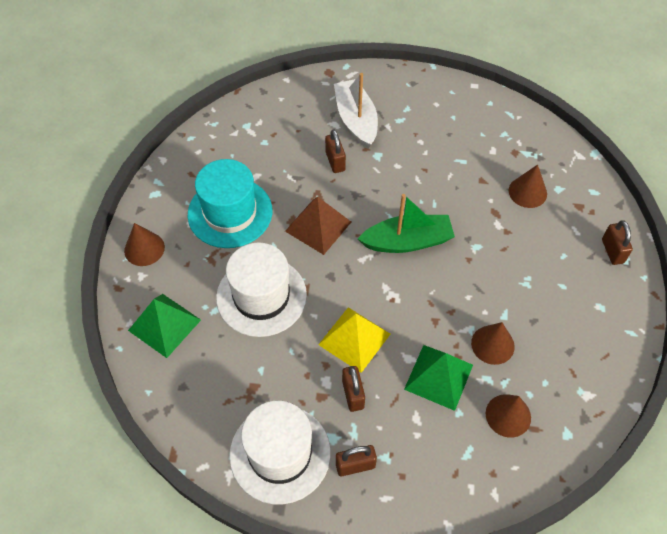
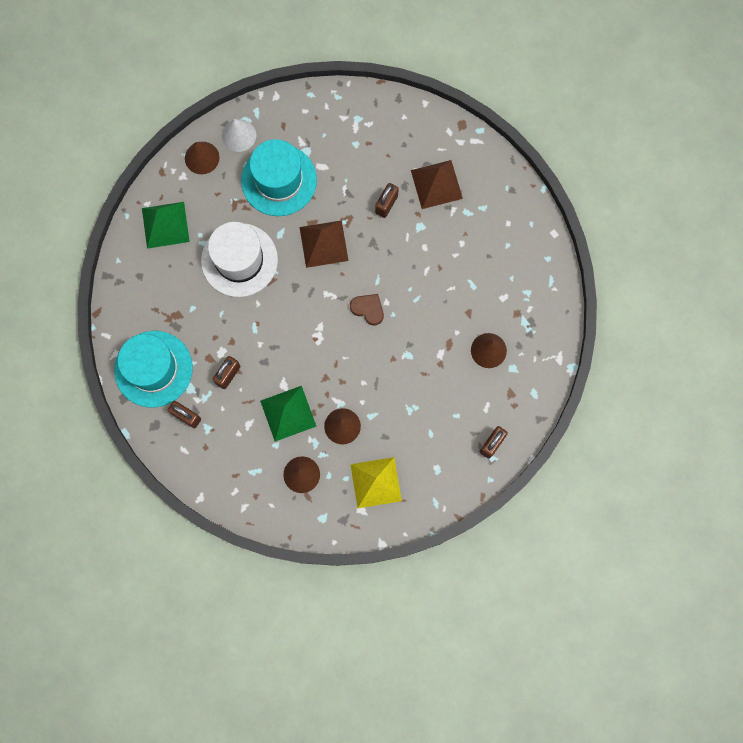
camera: 45 degrees right, 20 degrees up
white hat [229,401,331,504] -> turquoise hat [114,331,193,408]
yellow pyramid [318,307,390,373] -> yellow pyramid moved to [350,457,402,508]
white boat [334,73,378,149] -> brown pyramid [411,160,463,209]
green boat [358,194,455,253] -> brown heart [350,294,384,326]
none -> white cone [222,119,256,152]

